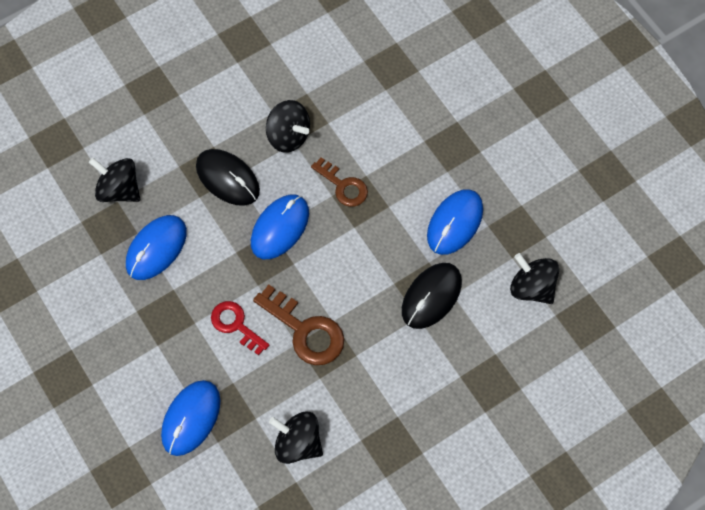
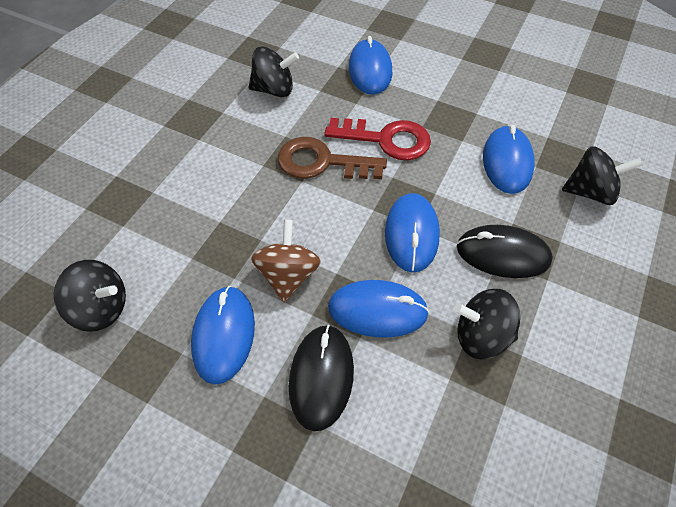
camera: 150 degrees right, 10 degrees down
red key [211,301,269,356] -> red key [324,118,431,161], size x1.52
brown key [311,157,368,207] -> blue mouse [328,280,429,337]
black mouse [402,263,462,329] -> black mouse moved to [289,325,354,431]
none -> brown spinning top [251,220,321,302]

